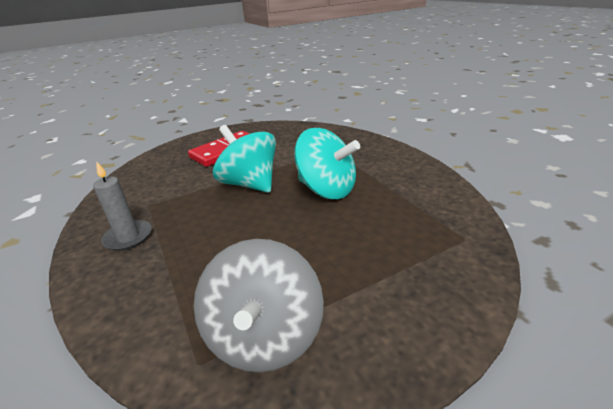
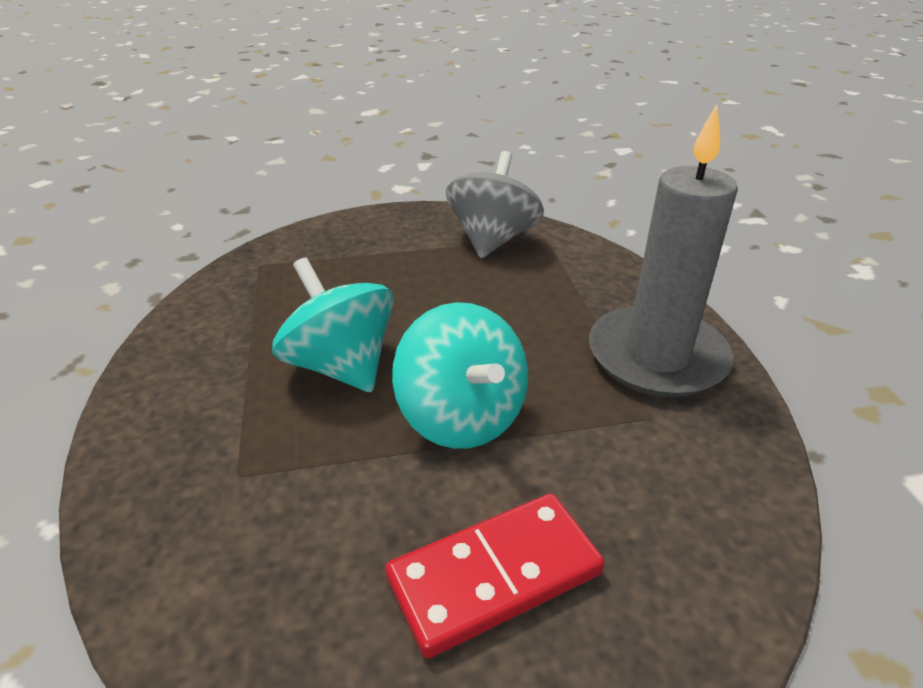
camera: 165 degrees left, 5 degrees up
grey candle [93,161,152,251] -> grey candle [589,105,738,398], size x2.00

